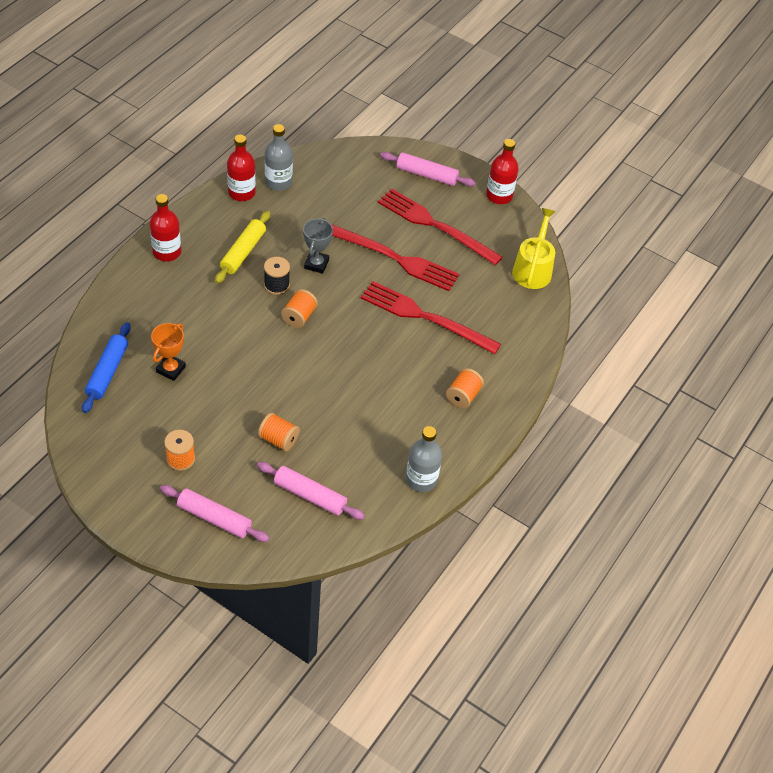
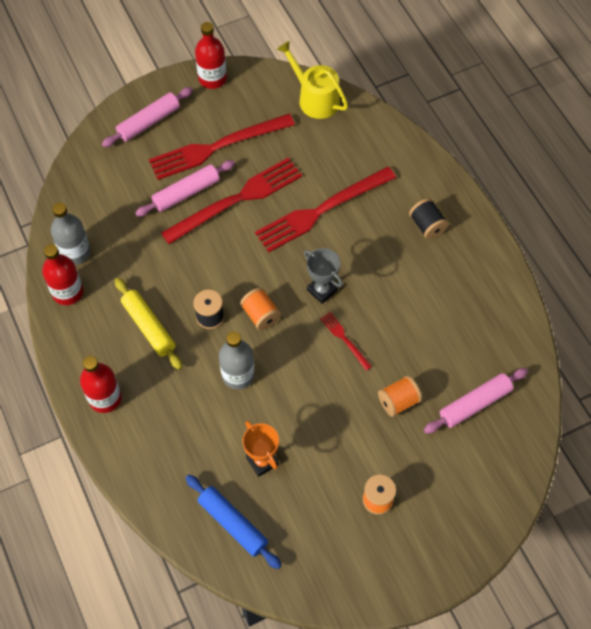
camera: 55 degrees left, 10 degrees up
pink rolling pin [160,485,269,542] -> pink rolling pin moved to [135,160,235,217]
grey trophy [303,218,333,274] -> grey trophy moved to [304,248,343,304]
grey bottle [406,426,442,492] -> grey bottle moved to [219,331,255,390]
orange spool [446,368,484,408] -> black spool [409,198,449,239]
none -> red fork [320,312,372,371]

